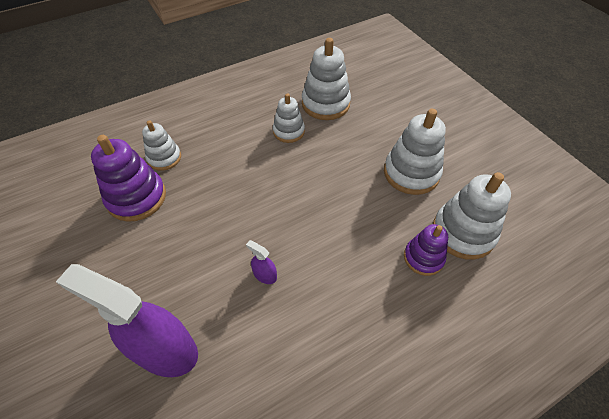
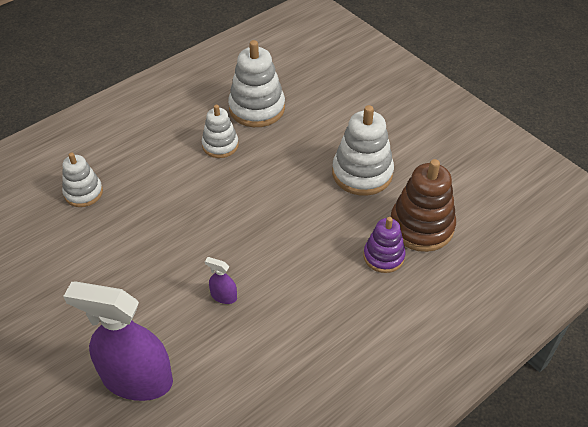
camera: 10 degrees left, 5 degrees down
purple stacking toy [91,135,166,222] -> none
white stacking toy [433,172,511,260] -> brown stacking toy [391,159,456,252]

